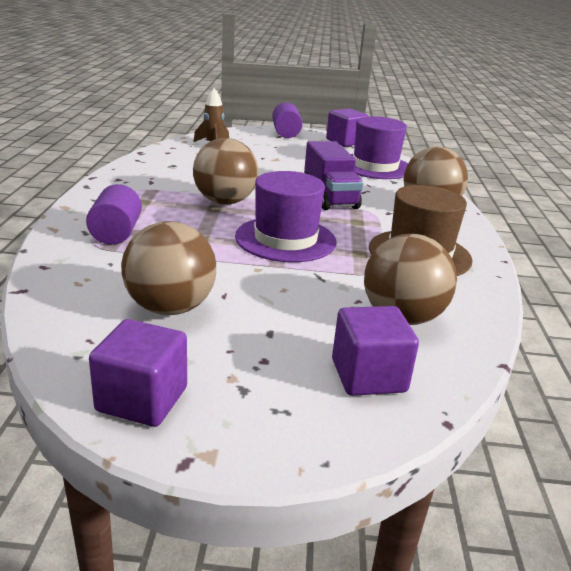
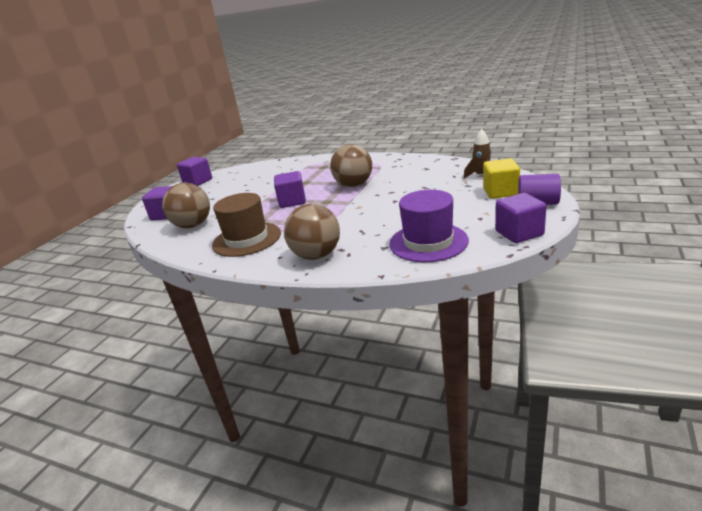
camera: 115 degrees right, 0 degrees up
purple cylinder [86,184,142,245] -> none
brown ball [121,221,216,315] -> none
purple hat [235,171,337,262] -> purple cube [274,171,306,208]
purple truck [304,141,363,210] -> none
none -> yellow cube [483,159,520,199]

